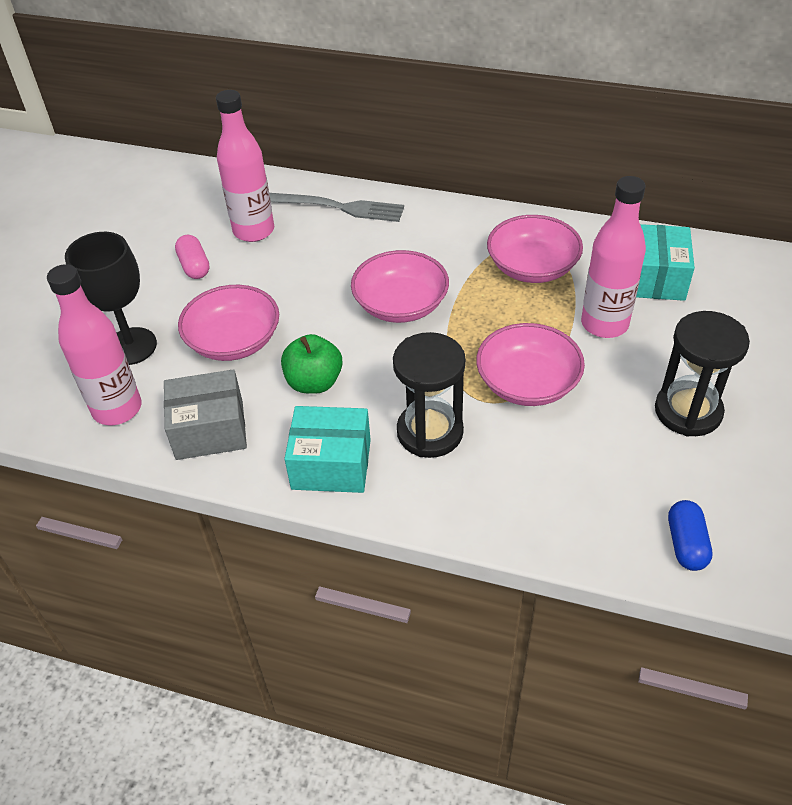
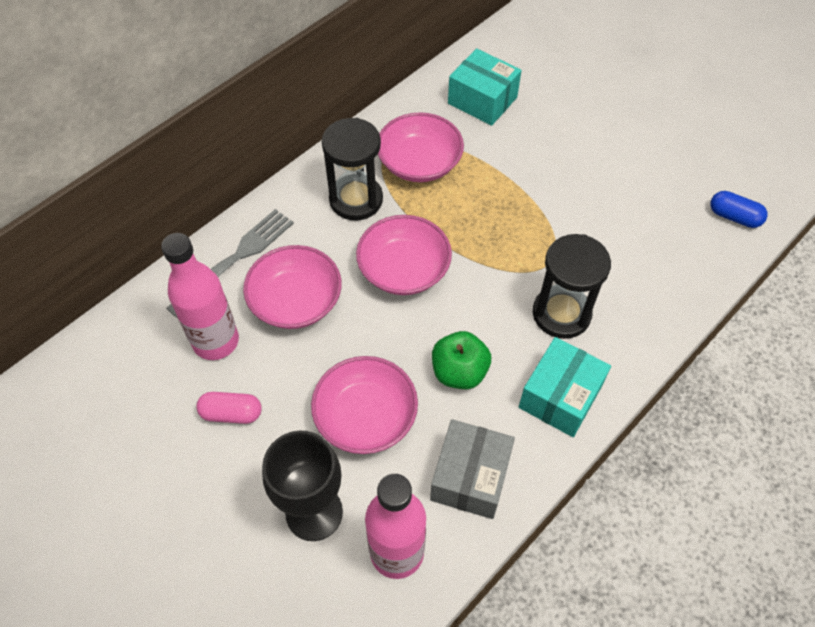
camera: 65 degrees left, 10 degrees up
pink bowl [476,323,585,406] -> pink bowl moved to [243,245,342,329]
pink bottle [581,176,646,338] -> none
black hourglass [655,311,750,437] -> black hourglass moved to [322,118,383,221]

